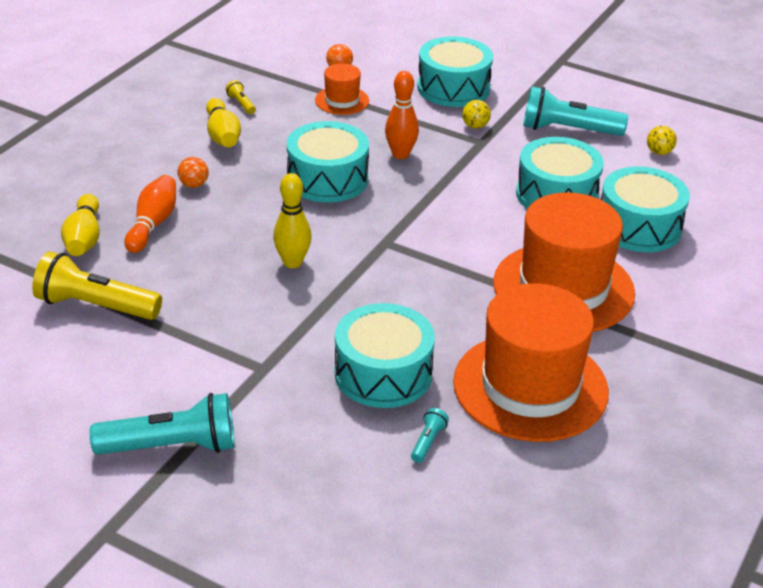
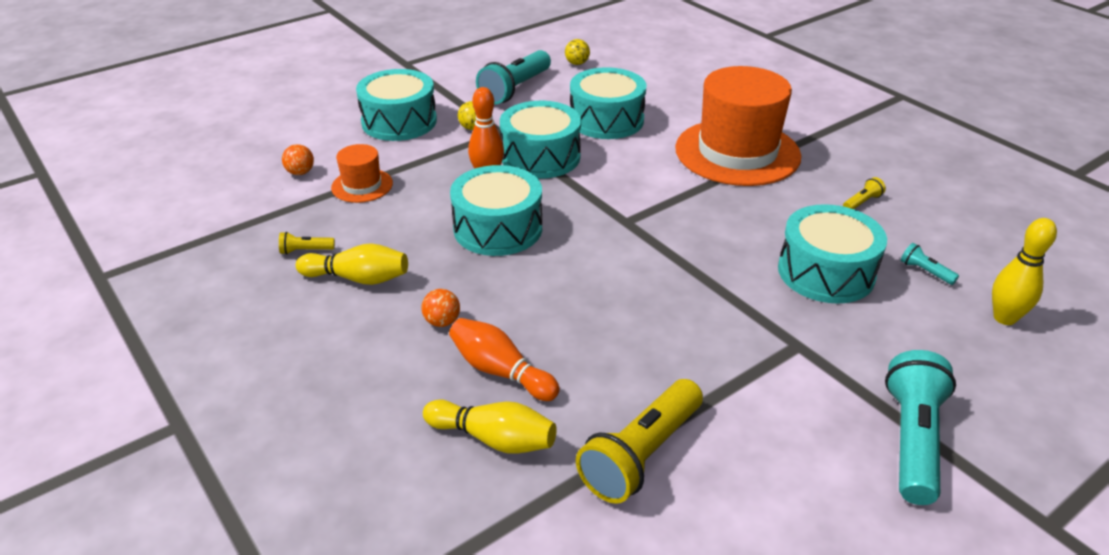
camera: 65 degrees left, 0 degrees up
yellow bowling pin [273,173,312,268] -> yellow bowling pin moved to [992,218,1057,325]
orange hat [453,283,609,442] -> yellow flashlight [843,177,886,209]
turquoise drum [601,167,690,252] -> turquoise drum moved to [500,101,581,179]

